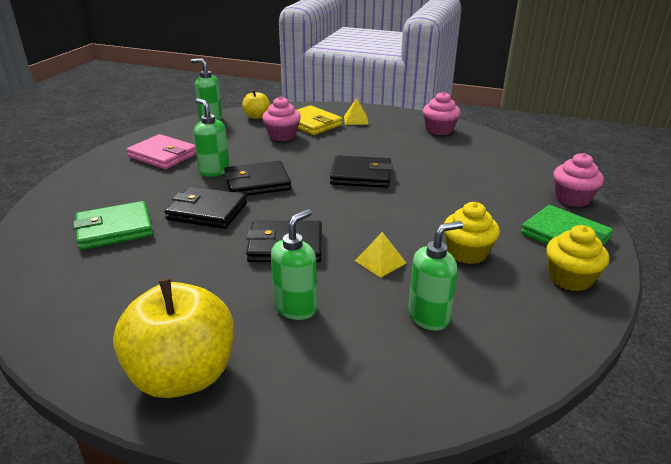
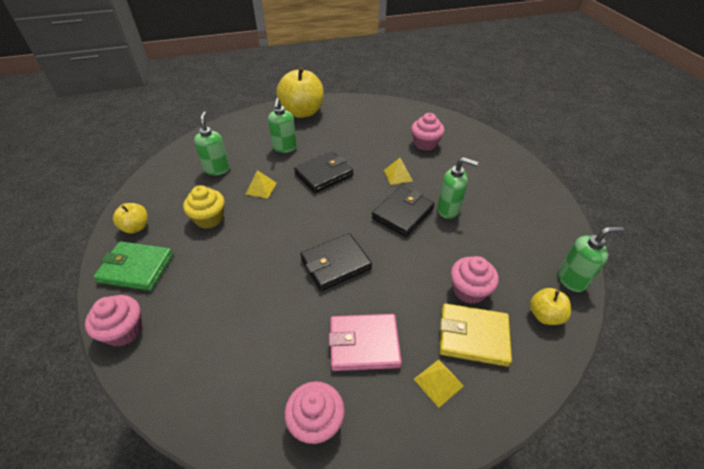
camera: 145 degrees right, 15 degrees up
green wallet [73,201,153,250] -> pink cupcake [411,113,444,151]
pink wallet [126,134,196,169] -> pink wallet moved to [328,314,402,371]
black wallet [164,186,247,229] -> yellow pyramid [384,158,413,185]
green soap dispenser [408,221,463,331] -> green soap dispenser turned 150 degrees clockwise [194,112,230,175]
yellow cupcake [546,225,609,291] -> yellow apple [113,203,148,233]

